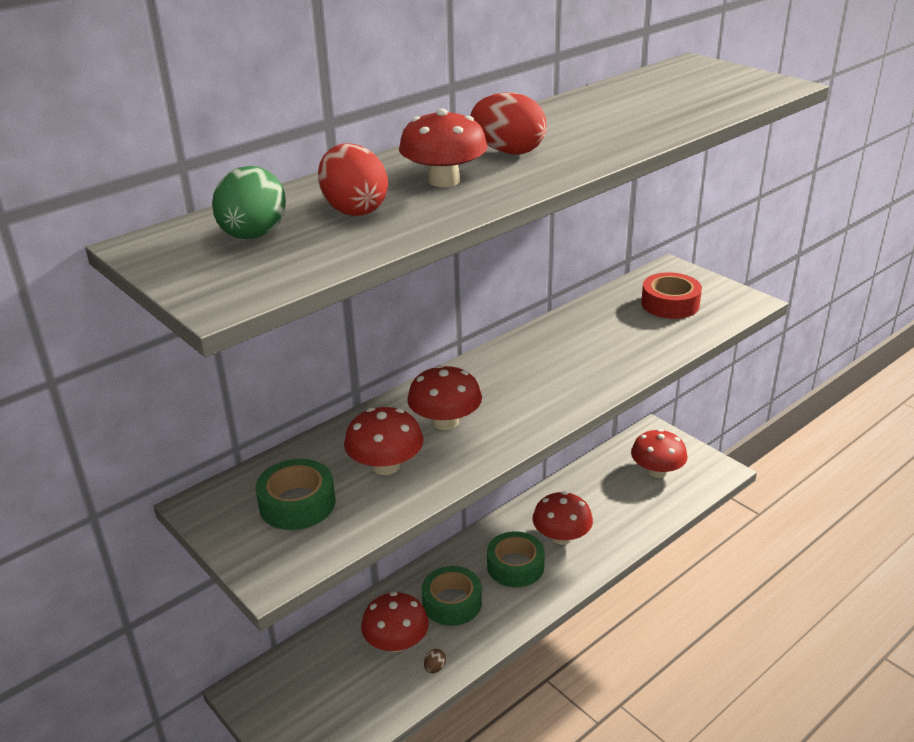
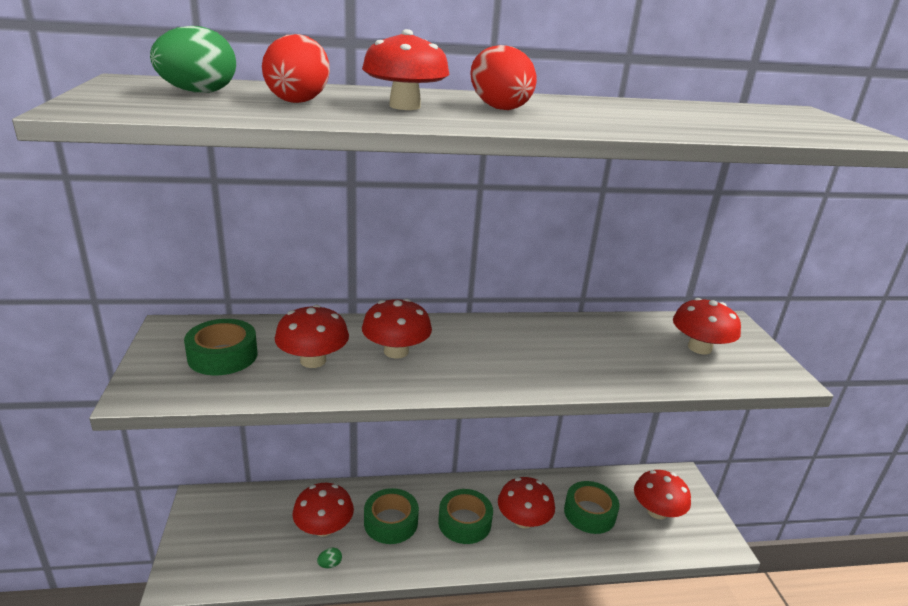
camera: 30 degrees right, 5 degrees down
brown egg [424,649,446,673] -> green egg [317,548,342,568]
red tape [641,272,702,319] -> red mushroom [673,298,741,355]
none -> green tape [564,481,619,534]

